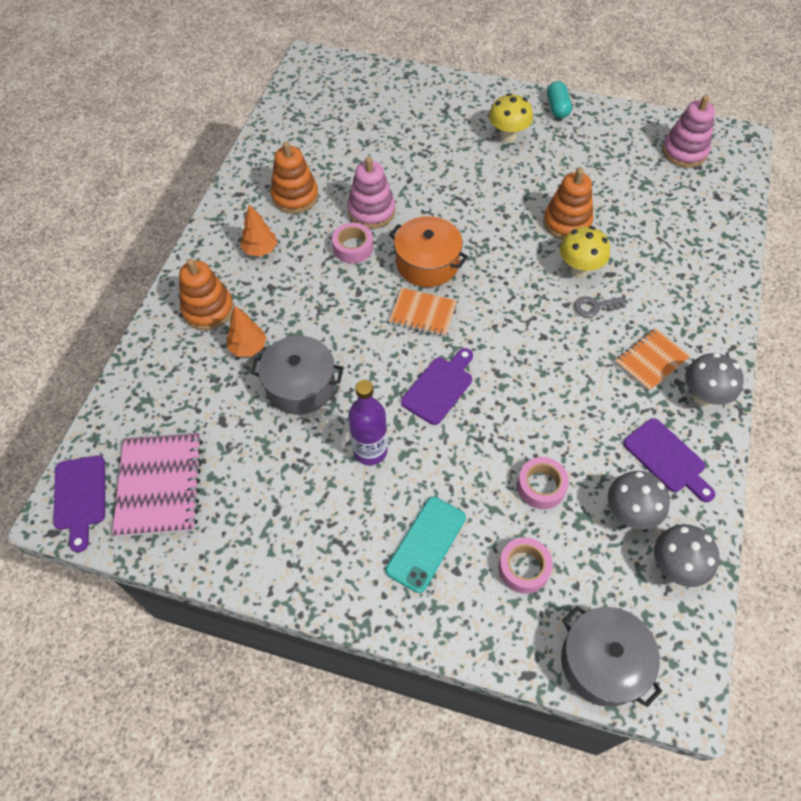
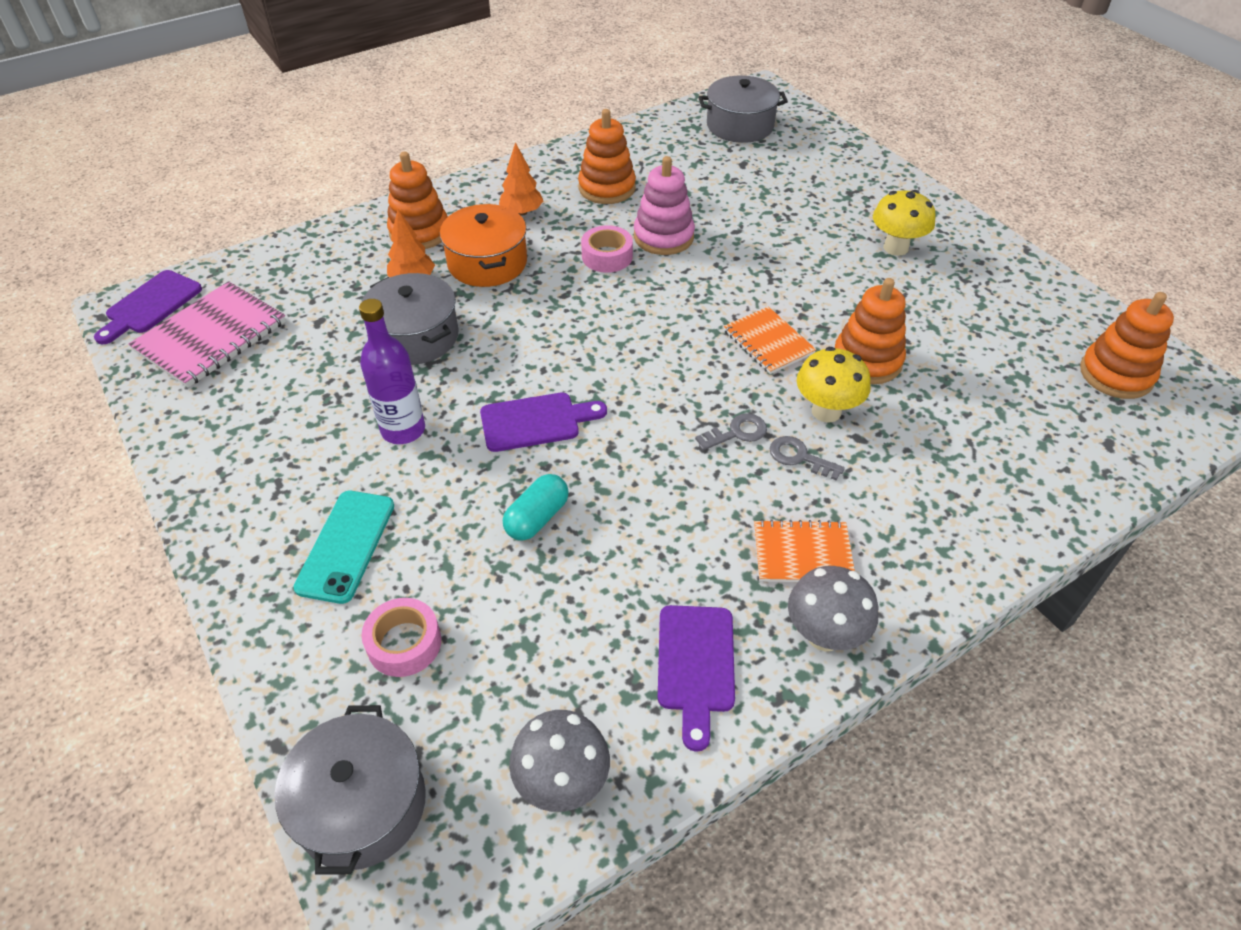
camera: 40 degrees right, 10 degrees down
turquoise phone [386,497,466,593] -> turquoise phone turned 60 degrees counterclockwise [294,491,394,604]
orange pot [389,216,468,287] -> orange pot moved to [440,204,527,287]
orange notebook [389,288,457,336] -> orange notebook moved to [723,307,817,374]
pink tape [517,457,569,509] -> none
turquoise capsule [547,81,572,119] -> turquoise capsule moved to [503,474,569,541]
grey mushroom [608,471,670,530] -> none
pink stacking toy [662,95,715,167] -> orange stacking toy [1080,292,1174,399]
none -> grey key [695,413,767,451]
none -> grey pot [699,76,788,143]

